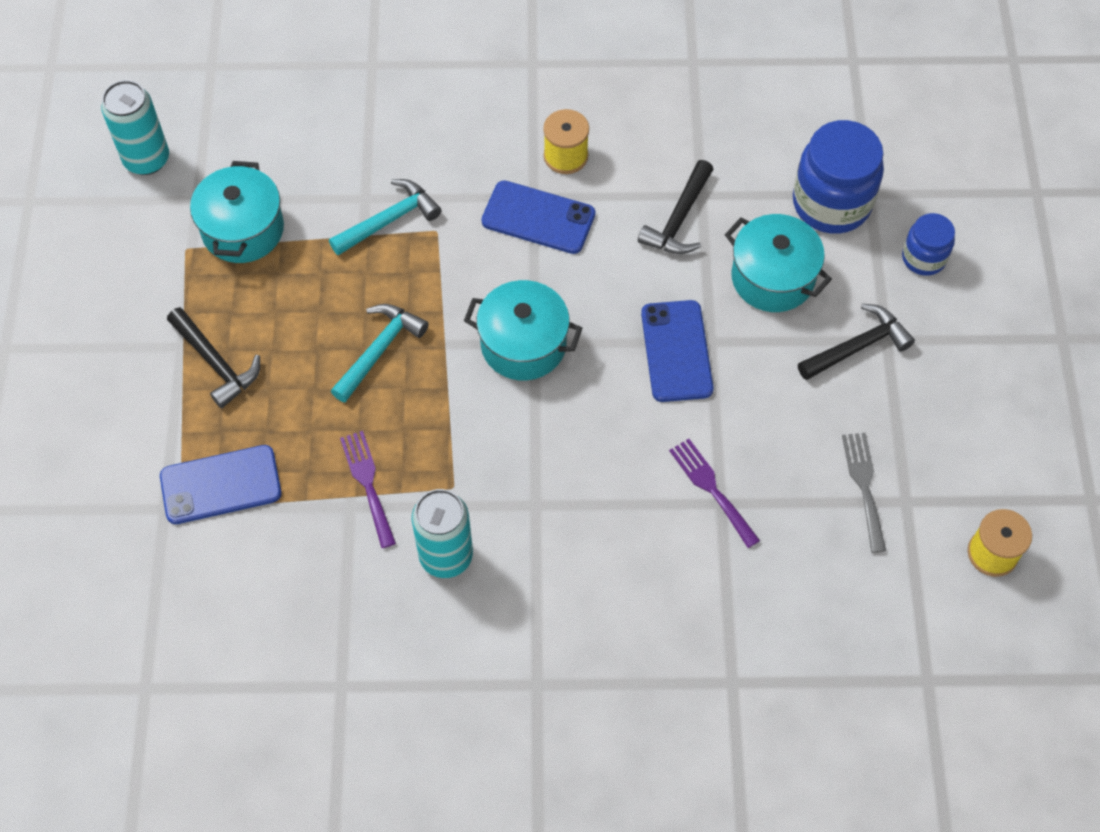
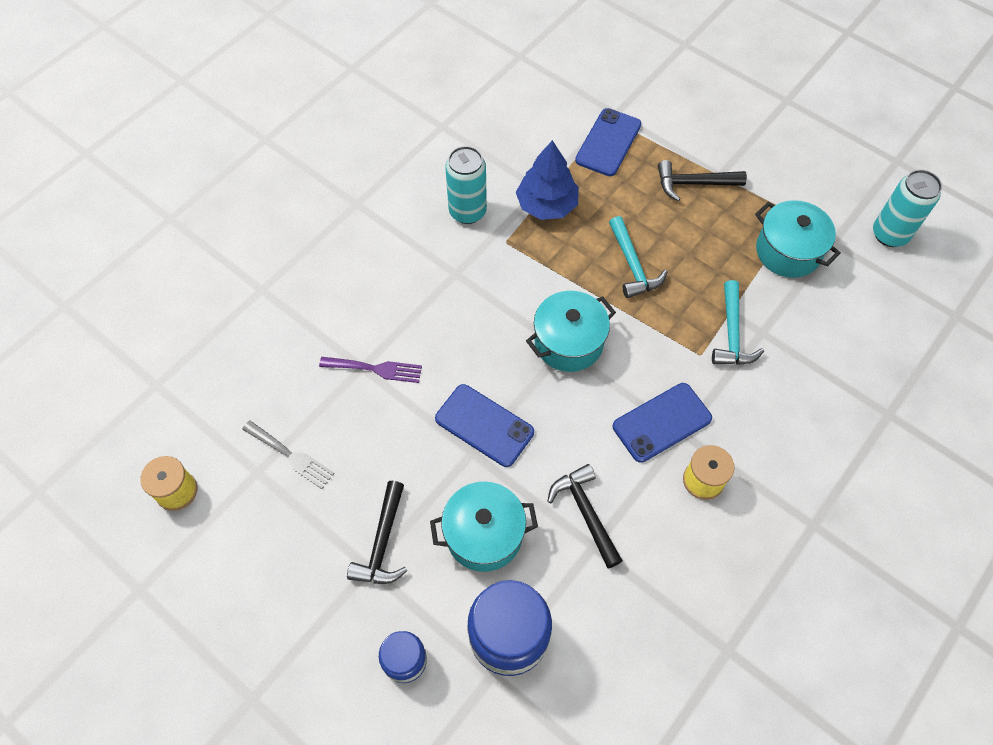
camera: 130 degrees right, 0 degrees up
purple fork [340,431,396,548] -> blue tree [516,140,579,220]

